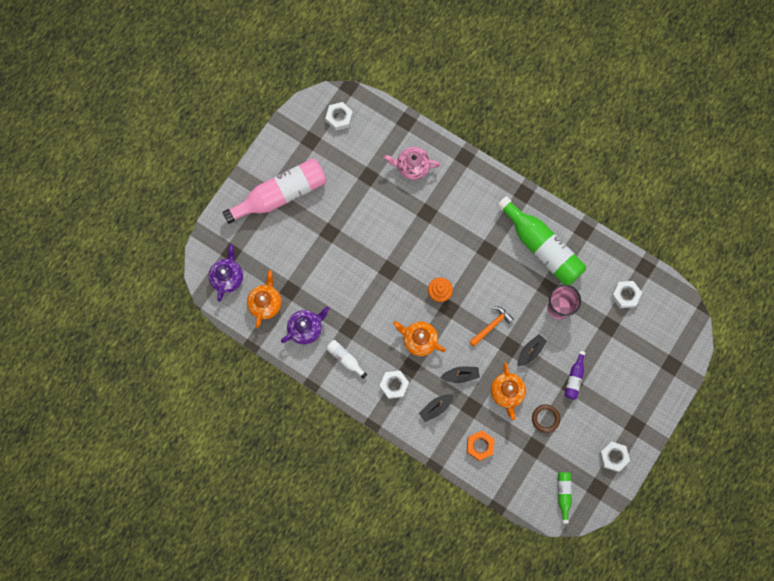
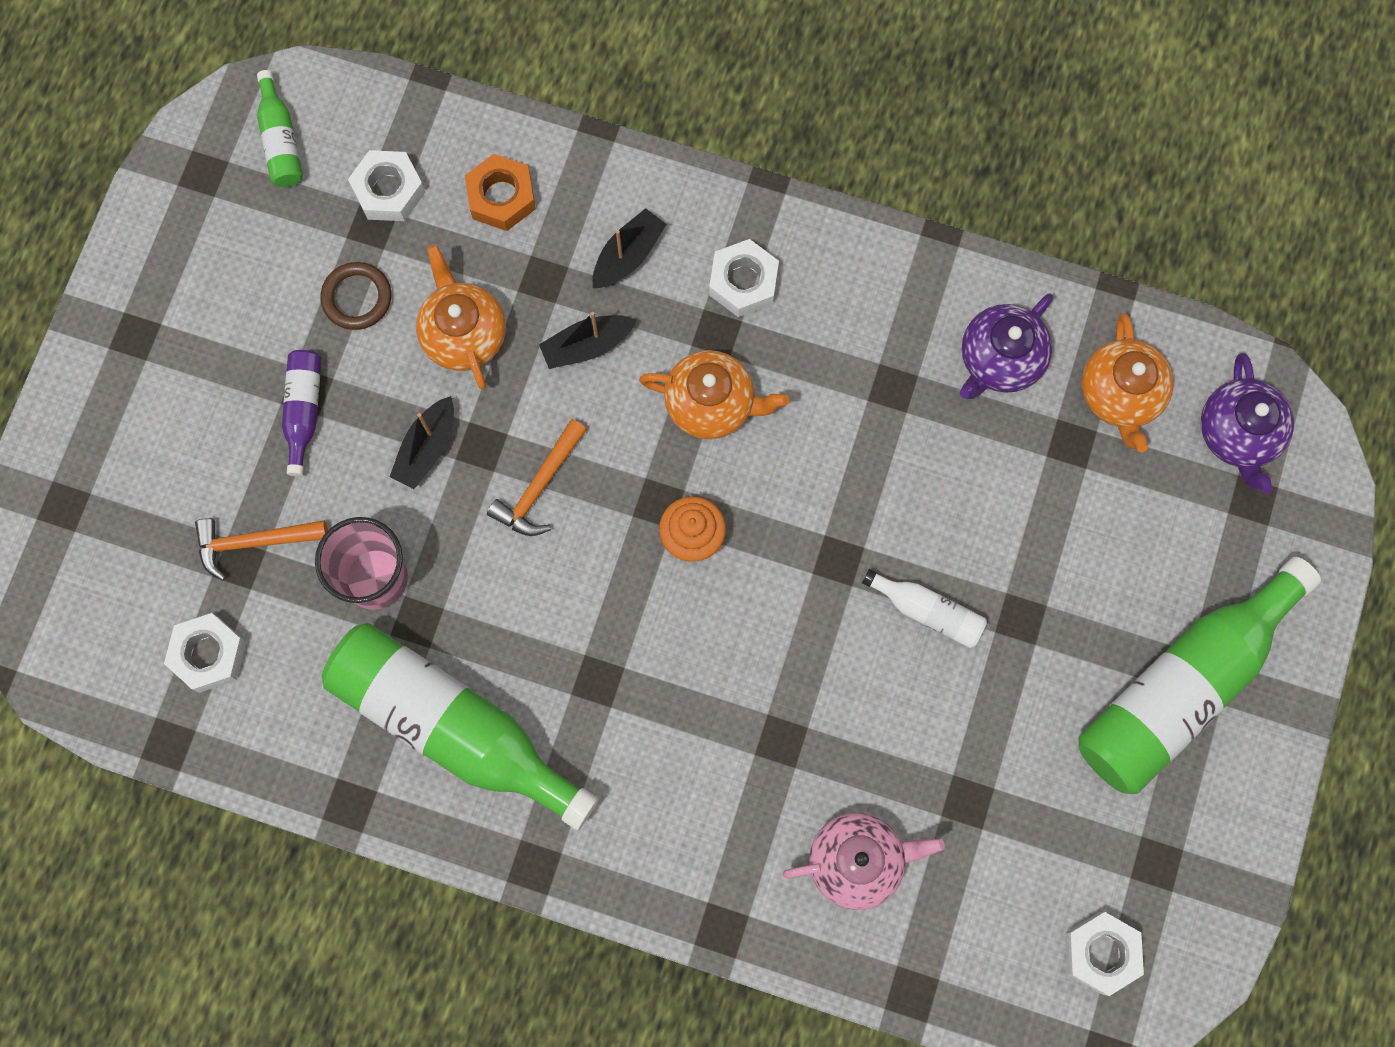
camera: 165 degrees right, 0 degrees up
pink bottle [223,158,326,224] -> green bottle [1079,557,1321,794]
white bottle [326,340,367,379] -> white bottle moved to [862,569,987,648]
white nut [599,442,630,472] -> white nut moved to [348,150,425,221]
none -> orange hammer [195,518,328,581]

